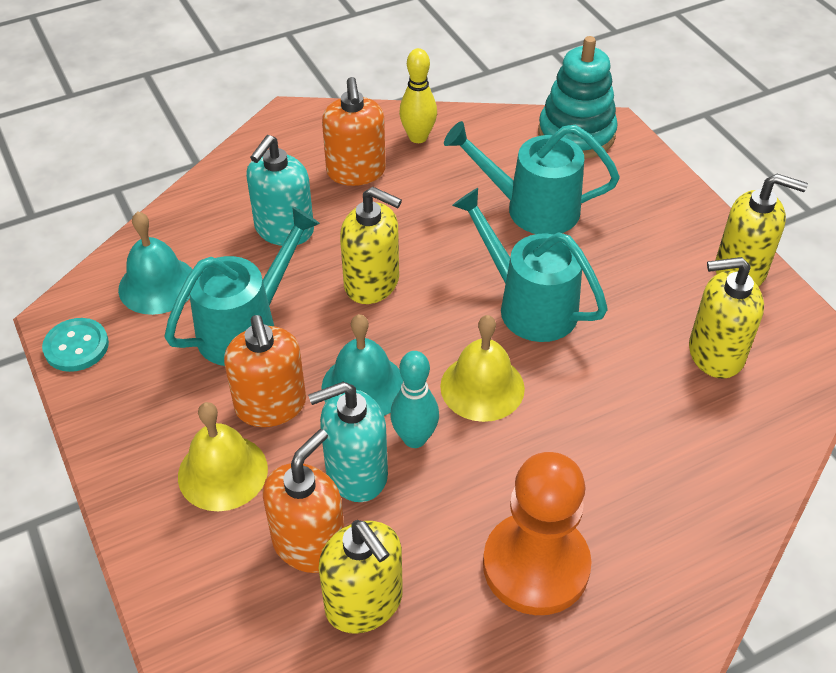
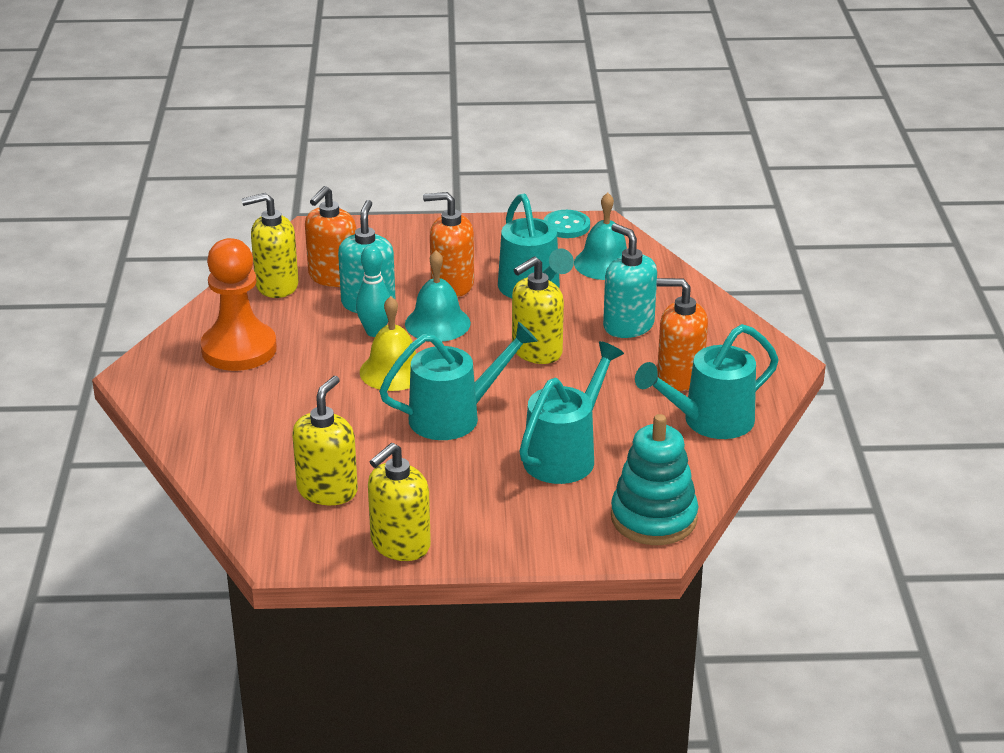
camera: 115 degrees right, 15 degrees down
yellow bell [178,402,268,511] -> none
orange soap dispenser [263,429,344,573] -> orange soap dispenser turned 60 degrees clockwise [305,186,356,287]
yellow bowling pin [399,48,437,143] -> turquoise watering can [635,324,779,439]

